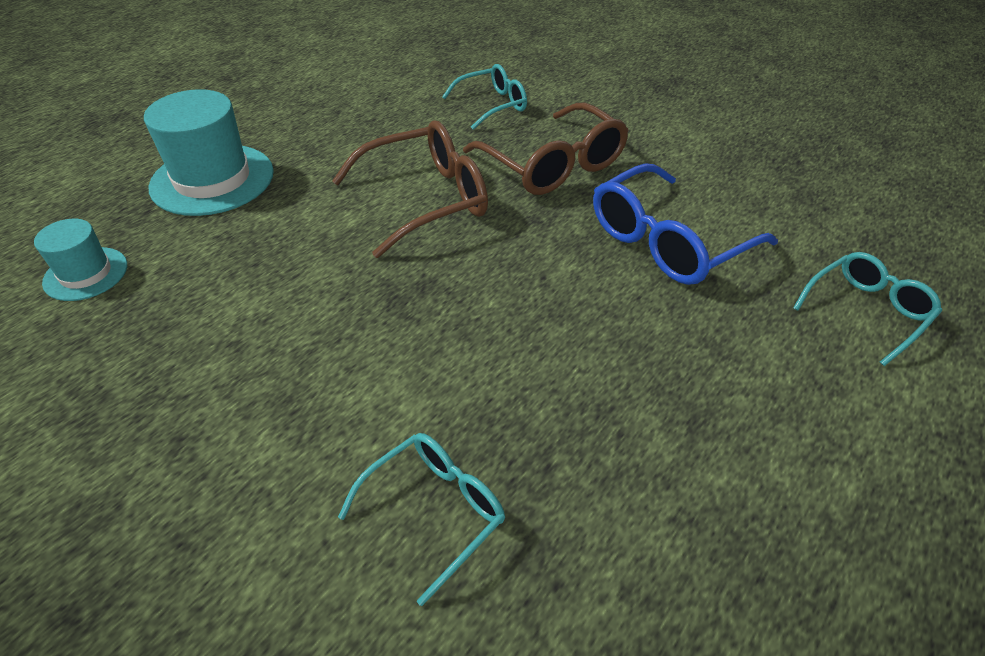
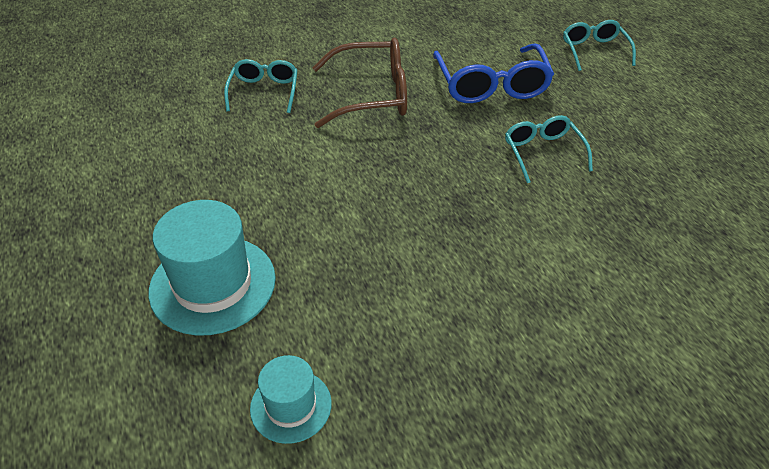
camera: 60 degrees left, 0 degrees up
brown glasses [332,120,488,258] -> none
turquoise glasses [338,433,505,606] -> turquoise glasses moved to [505,115,593,183]

